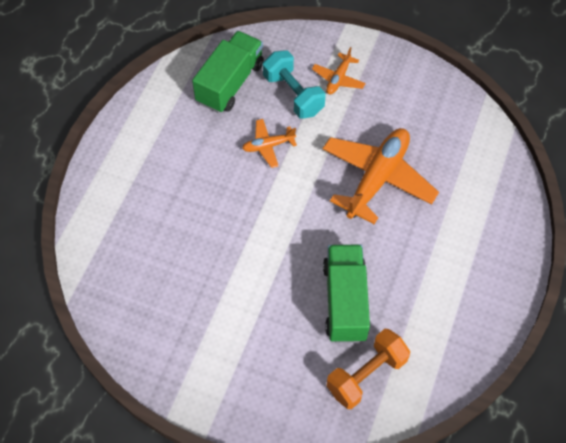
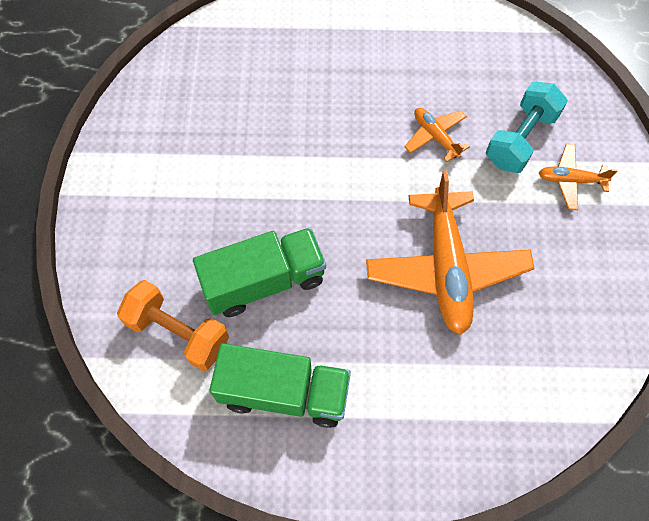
camera: 70 degrees right, 5 degrees up
green truck [192,31,264,113] -> green truck moved to [210,343,351,428]
orange plane [323,128,439,224] -> orange plane turned 75 degrees clockwise [366,170,535,335]

